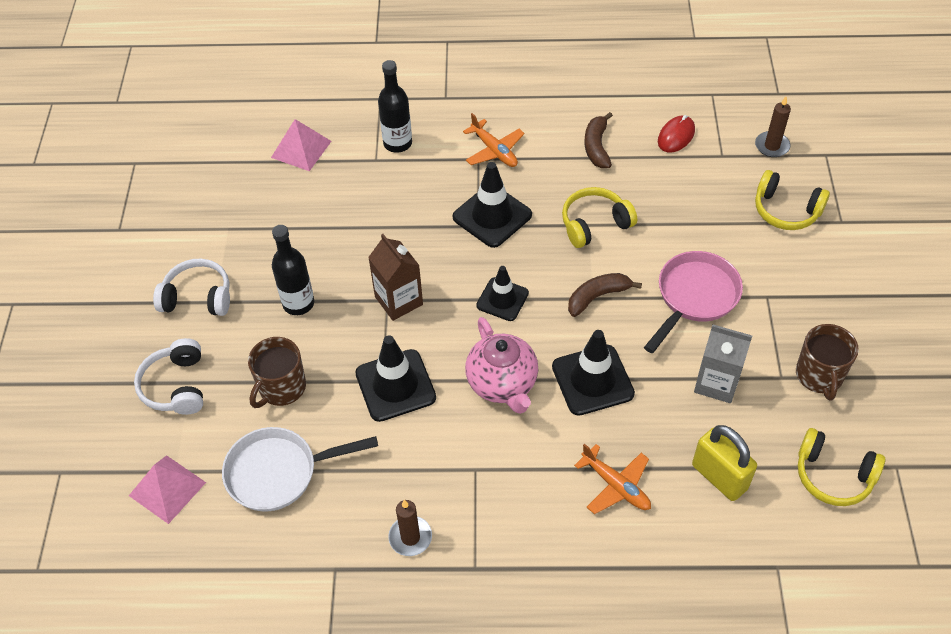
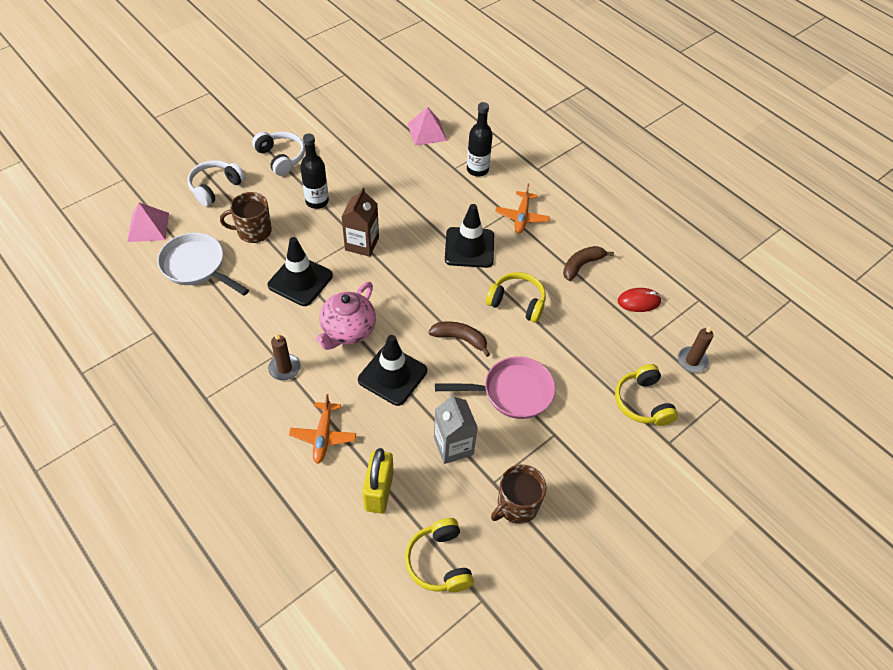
camera: 45 degrees right, 0 degrees up
brown candle [388,500,432,556] -> brown candle moved to [268,332,301,381]
black traffic cone [476,266,529,321] -> none

